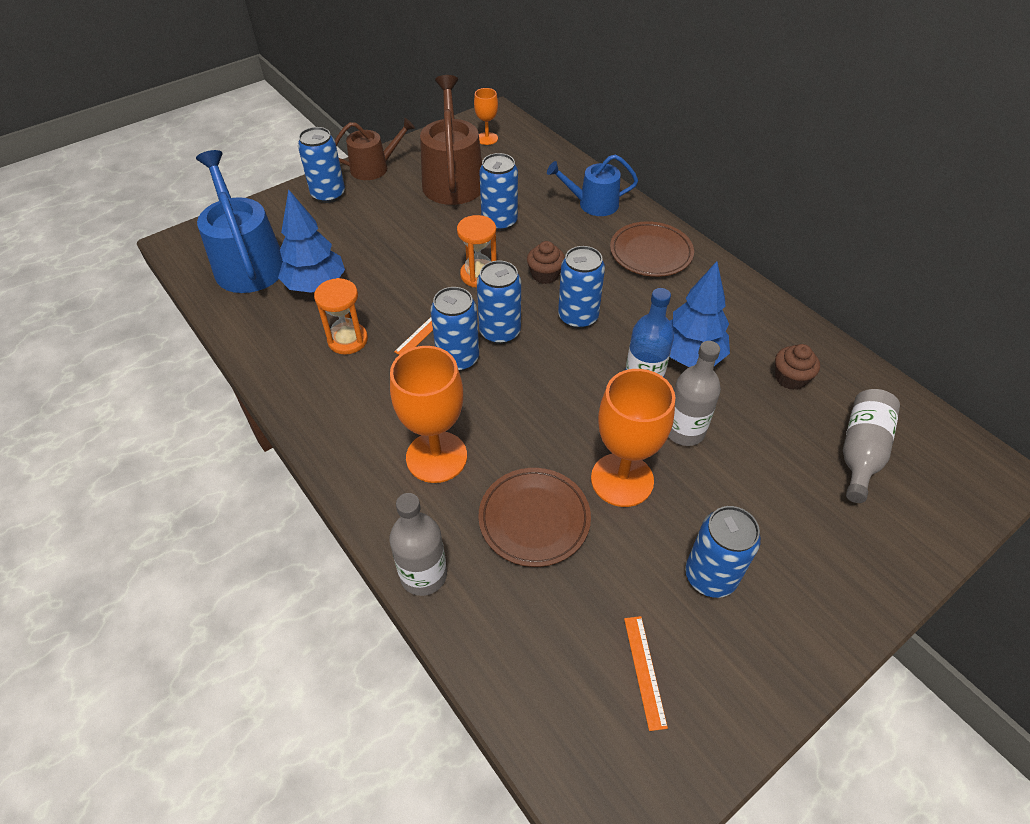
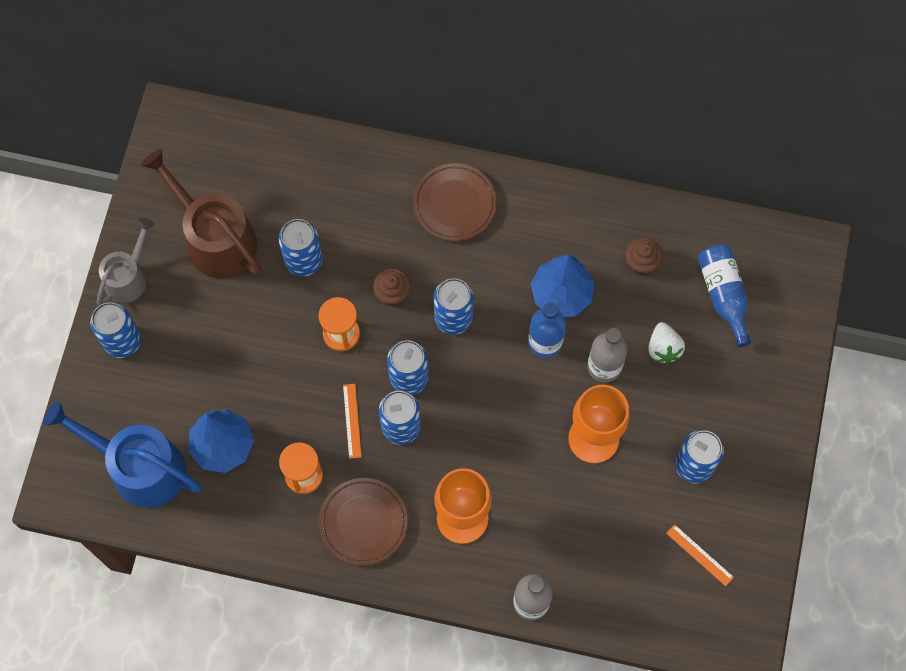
camera: 40 degrees left, 20 degrees up
brown watering can [335,118,415,180] -> grey watering can [97,218,155,305]
orange goblet [474,88,498,145] -> none
brown plate [479,468,591,567] -> brown plate moved to [319,478,408,566]
blue watering can [547,154,638,216] -> none
grey bottle [843,389,900,503] -> blue bottle [698,244,751,347]
none -> white strawberry [648,322,685,364]

